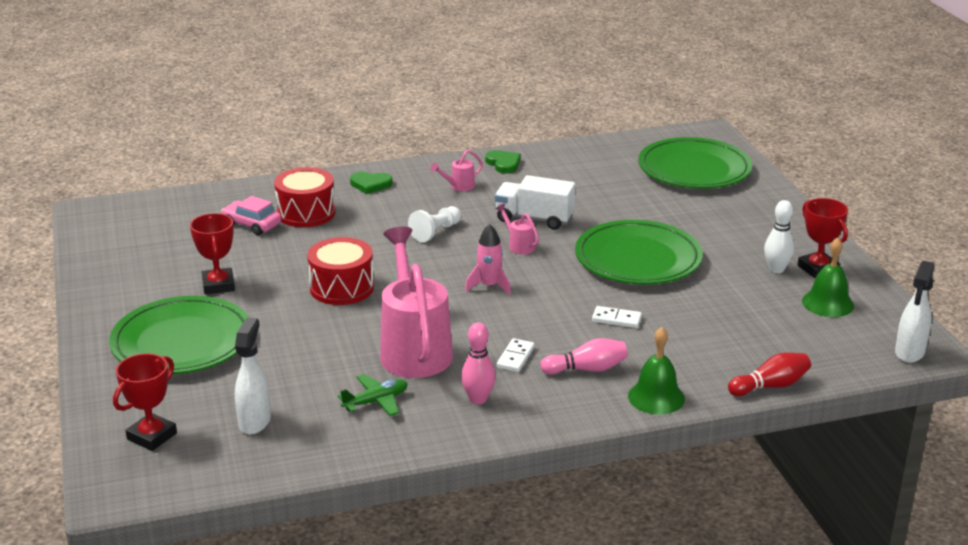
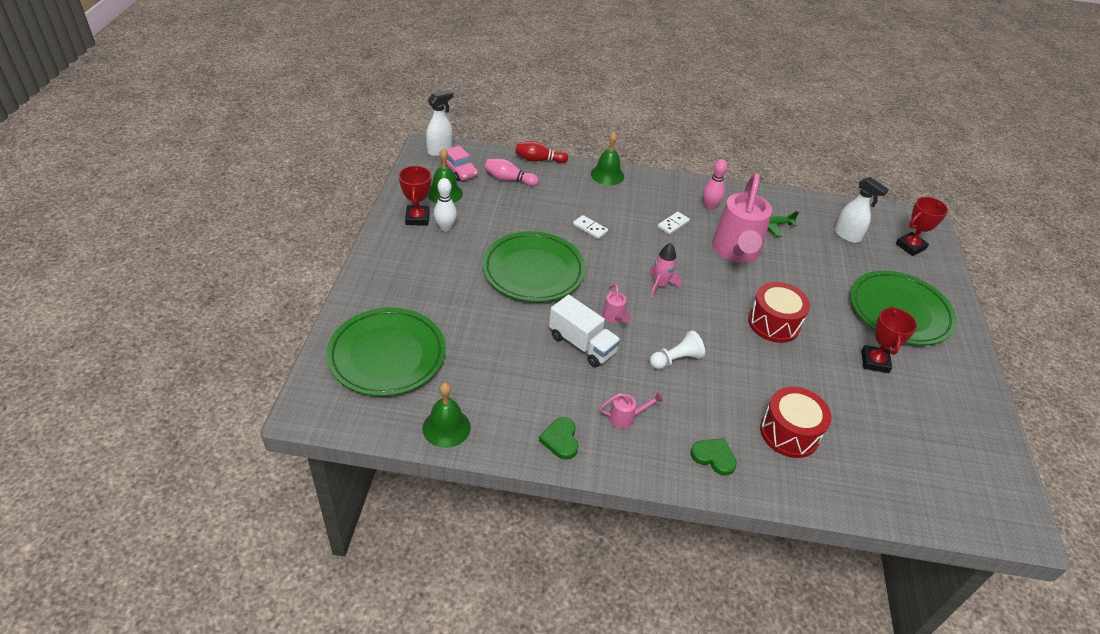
camera: 160 degrees left, 15 degrees up
pink car [221,196,282,235] -> pink car moved to [441,145,478,181]
white spray bottle [235,317,271,435] -> white spray bottle turned 75 degrees counterclockwise [835,177,889,243]
pink bowling pin [540,338,628,375] -> pink bowling pin moved to [485,159,539,186]
none -> green bell [423,383,471,448]

